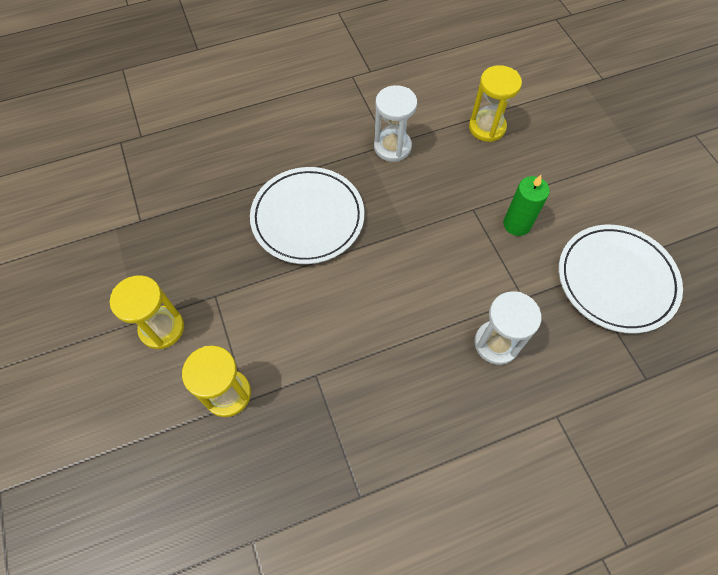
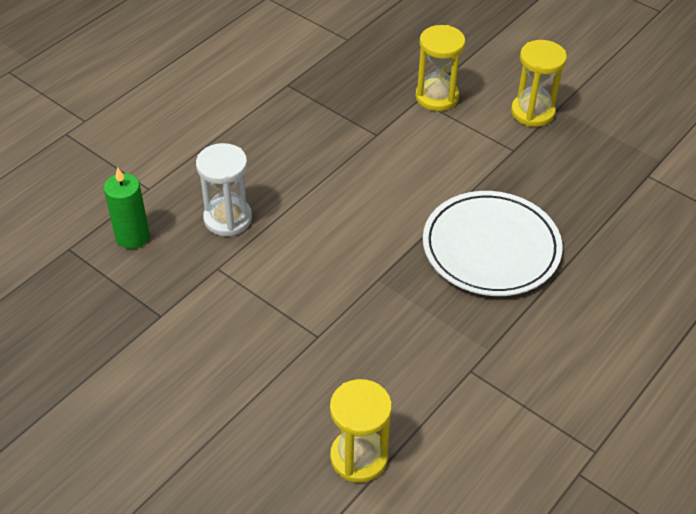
camera: 150 degrees right, 15 degrees down
white hourglass [374,85,417,162] -> none
green candle [503,175,550,236] -> green candle moved to [104,167,150,249]
white plate [559,225,683,333] -> none

